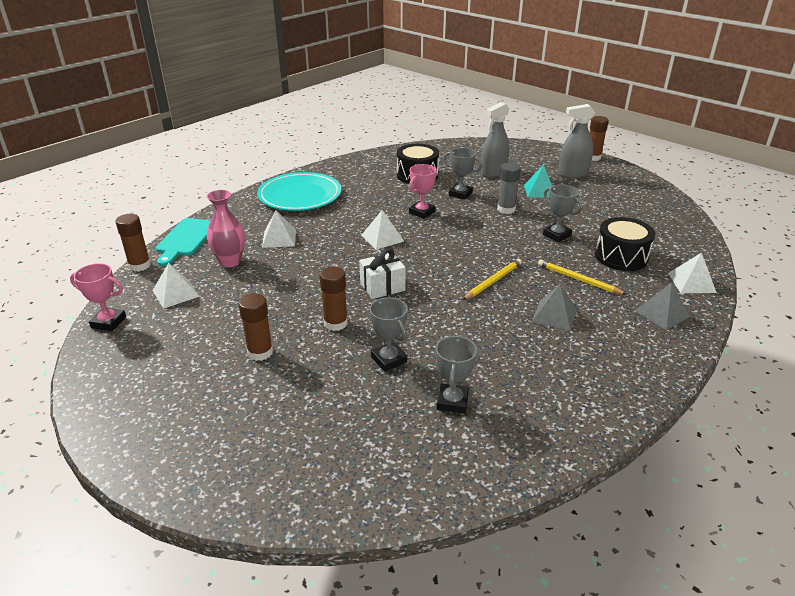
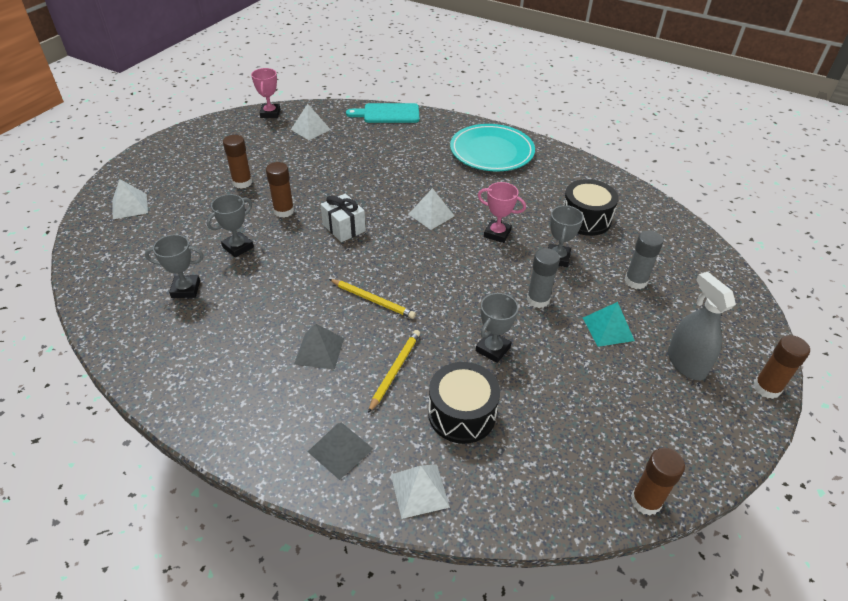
camera: 75 degrees right, 10 degrees up
brown glue stick [115,214,151,271] -> brown glue stick moved to [631,448,685,515]
pink vase [206,190,245,267] -> none
white pyramid [262,211,296,248] -> white pyramid moved to [112,179,148,219]
grey spray bottle [481,102,509,178] -> grey glue stick [624,231,663,289]

